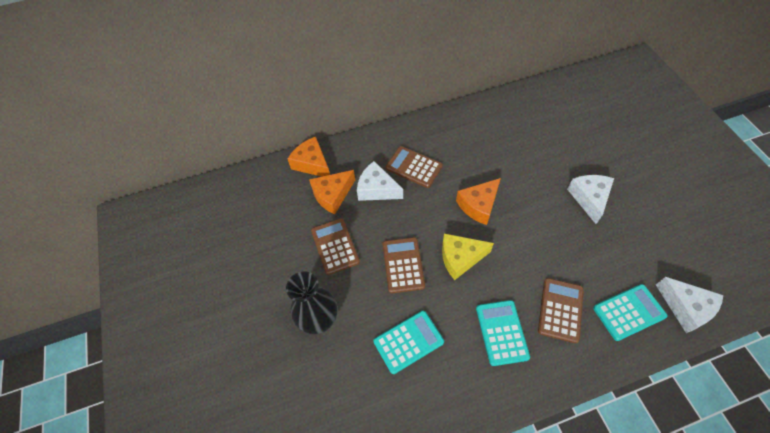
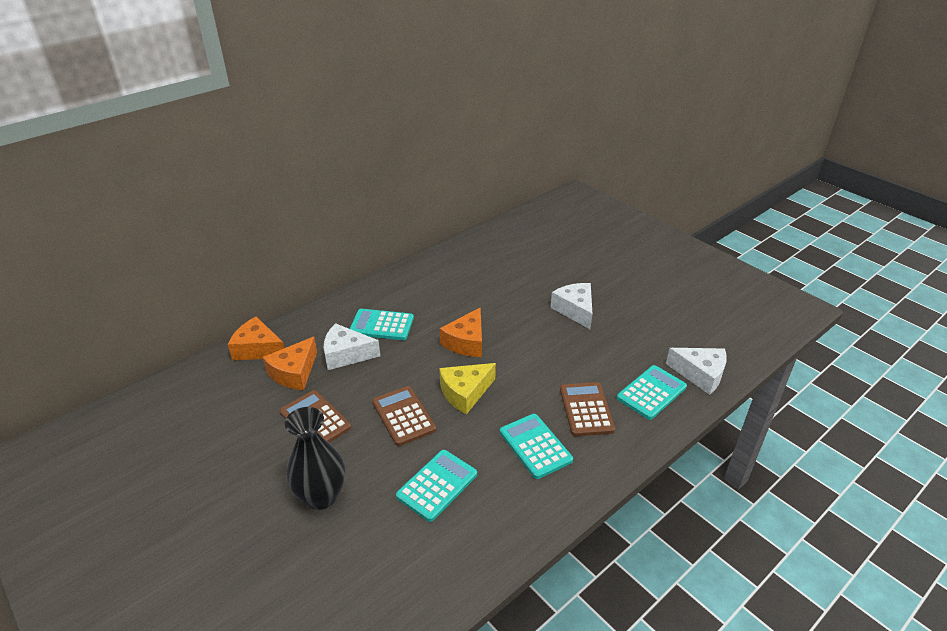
camera: 25 degrees left, 20 degrees down
brown calculator [386,146,443,188] -> turquoise calculator [350,309,414,340]

